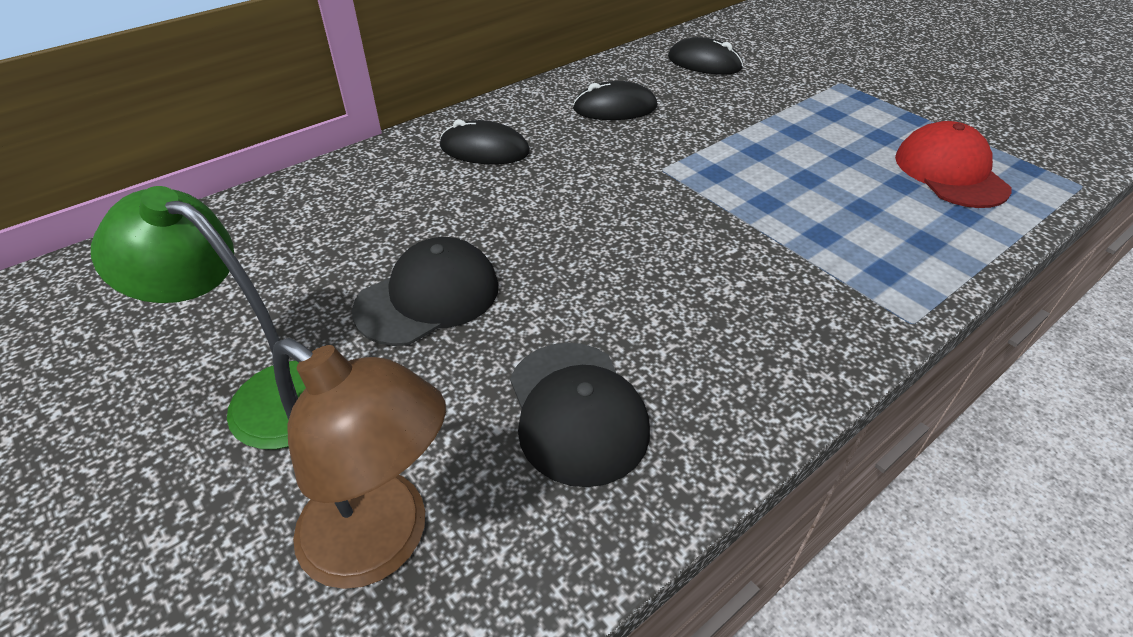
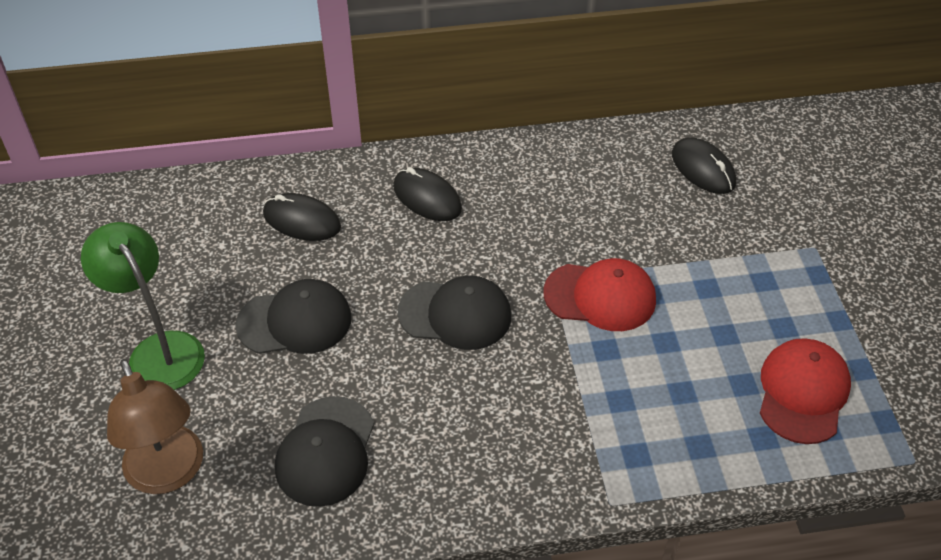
camera: 30 degrees right, 5 degrees up
black mouse [573,81,657,120] -> black mouse moved to [263,193,341,241]
none -> black cap [398,275,511,350]
none -> red cap [543,258,656,331]

